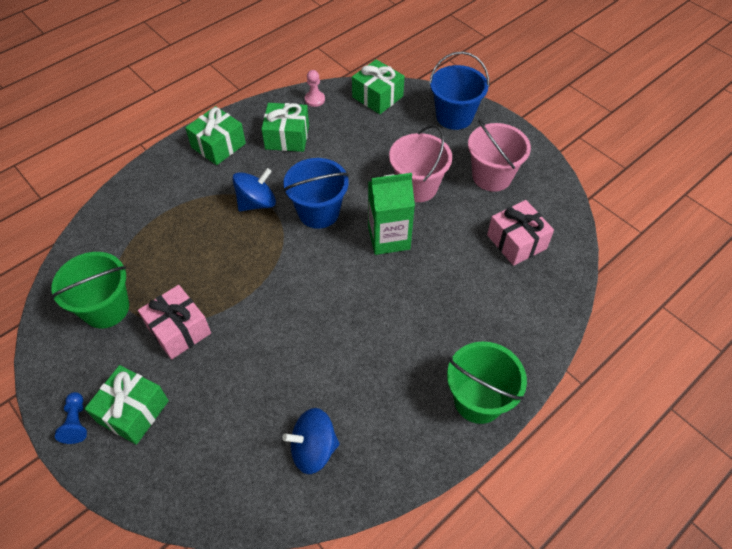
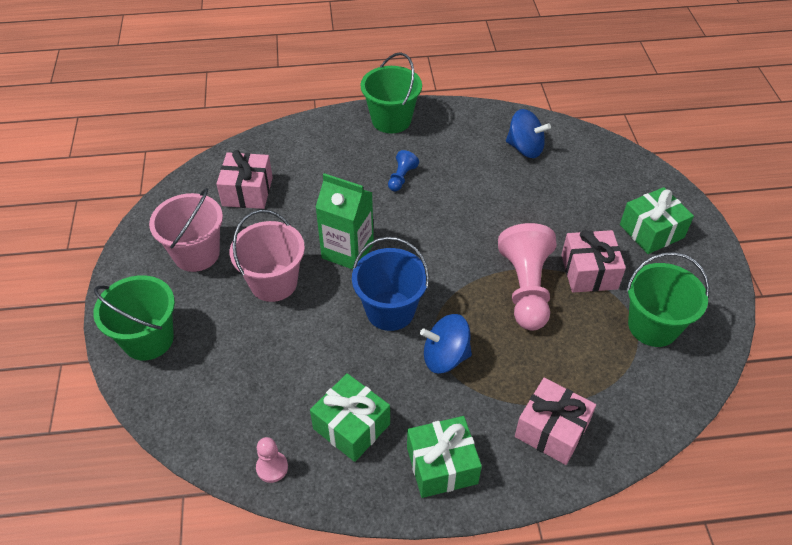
camera: 145 degrees left, 5 degrees down
blue pawn [55,392,87,444] -> blue pawn moved to [388,150,419,191]
green gift [352,59,405,114] -> none
blue bucket [429,51,489,130] -> green bucket [93,275,175,360]
none -> pink pawn [498,223,557,331]
none -> pink gift [515,378,596,465]

